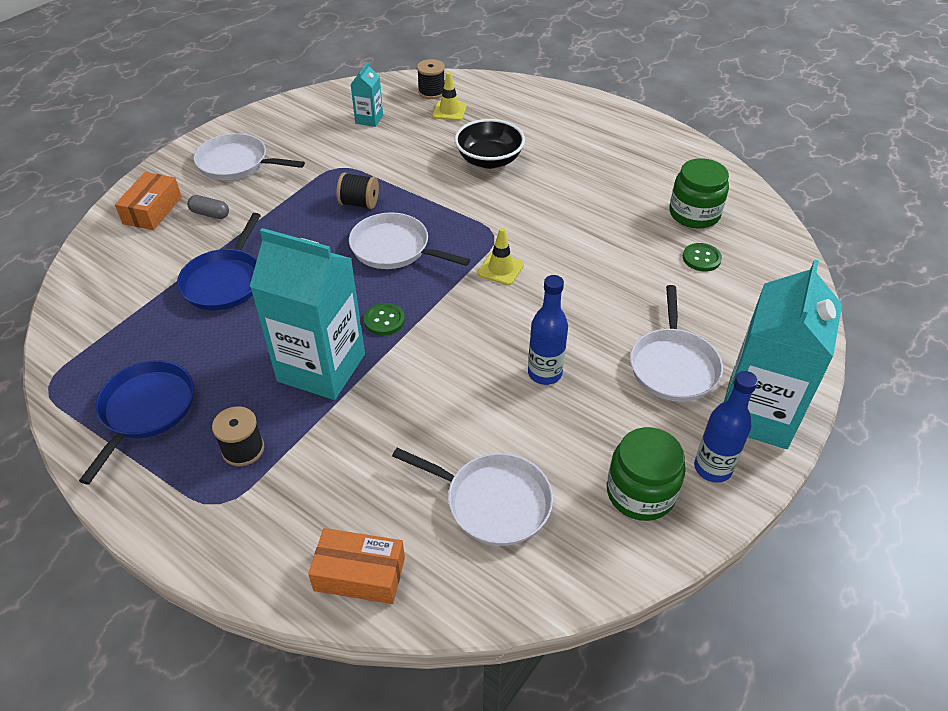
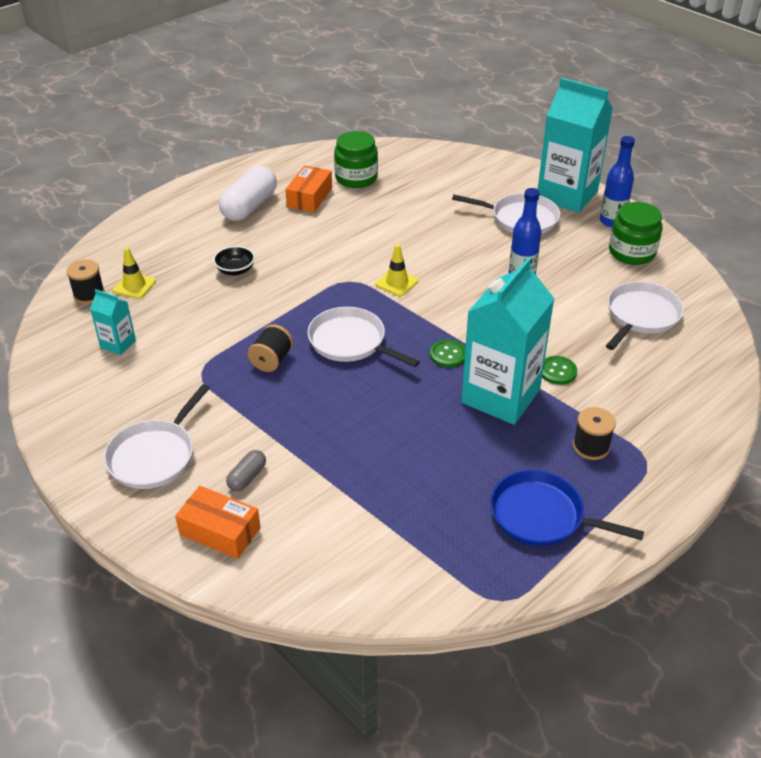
camera: 80 degrees left, 5 degrees down
blue pan [177,213,261,310] -> none
orange box [308,528,405,604] -> orange box moved to [285,165,332,213]
white pan [349,212,470,269] -> white pan turned 90 degrees clockwise [307,307,420,367]
black bowl [454,119,525,169] -> black bowl [213,246,255,276], size x0.60
green button [683,243,722,272] -> green button moved to [542,356,577,385]
none -> white capsule [219,166,277,221]

